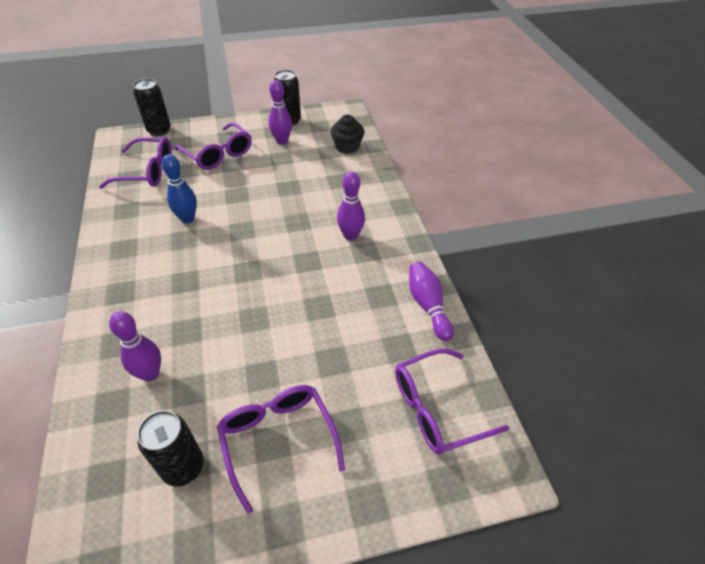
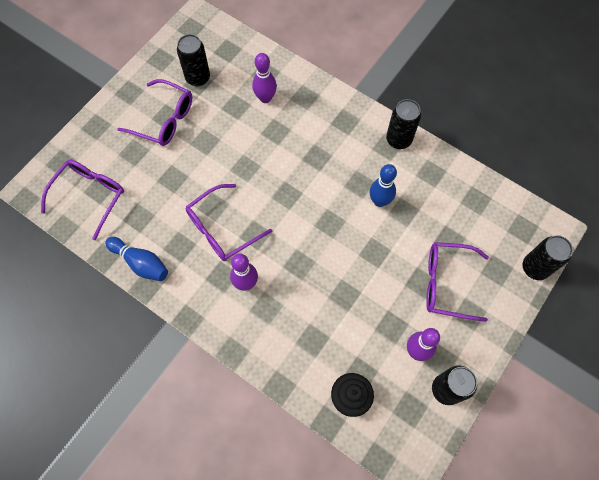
camera: 140 degrees right, 20 degrees up
purple glasses [99,137,172,189] -> purple glasses moved to [186,184,272,261]
purple bowling pin [409,262,454,341] -> blue bowling pin [105,237,168,281]
none -> black can [386,99,421,149]

